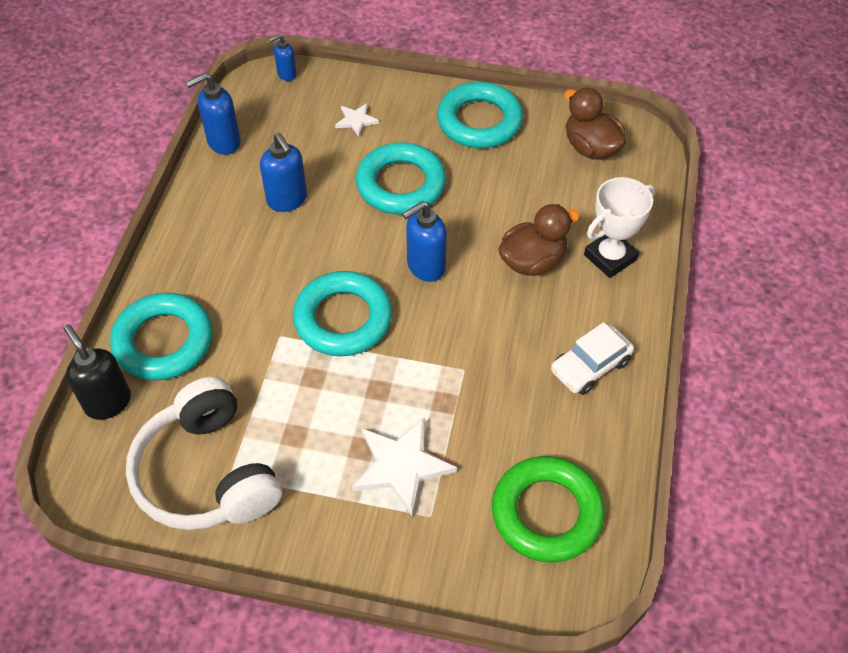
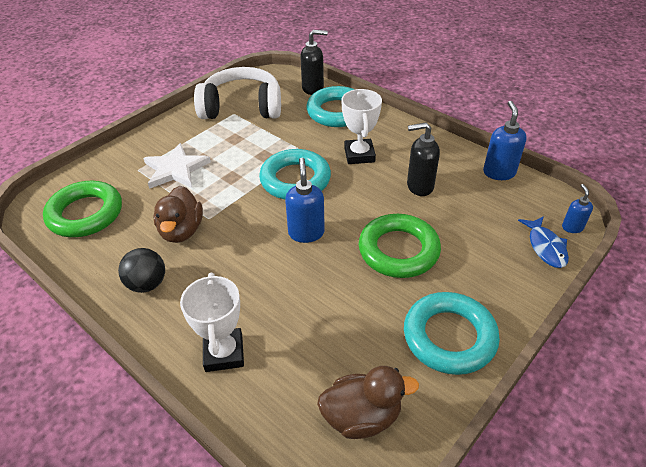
camera: 120 degrees right, 10 degrees down
blue soap dispenser [260,133,307,212] -> black soap dispenser [407,122,440,196]
white star [335,103,379,136] -> none
turquoise ring [356,142,446,215] -> green ring [359,214,441,278]
brown duck [498,204,580,276] -> brown duck moved to [153,186,203,243]
white car [551,322,634,395] -> black ball [118,248,165,293]
none -> white trophy [341,89,382,164]
none -> blue fish [518,216,569,268]

